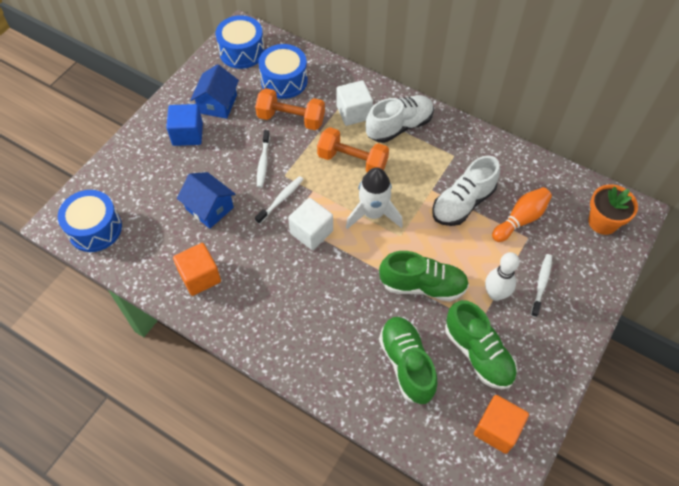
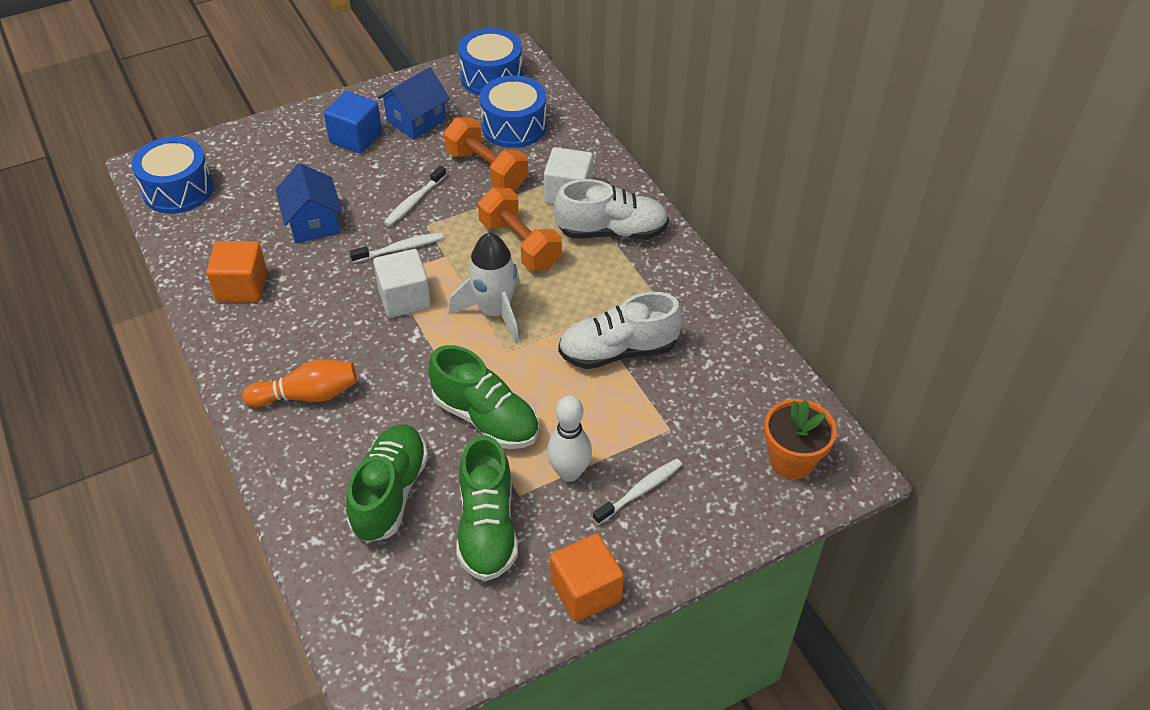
camera: 30 degrees right, 10 degrees down
orange cube [474,395,529,454] -> orange cube moved to [550,534,624,622]
orange bowling pin [492,187,552,242] -> orange bowling pin moved to [242,359,357,407]

